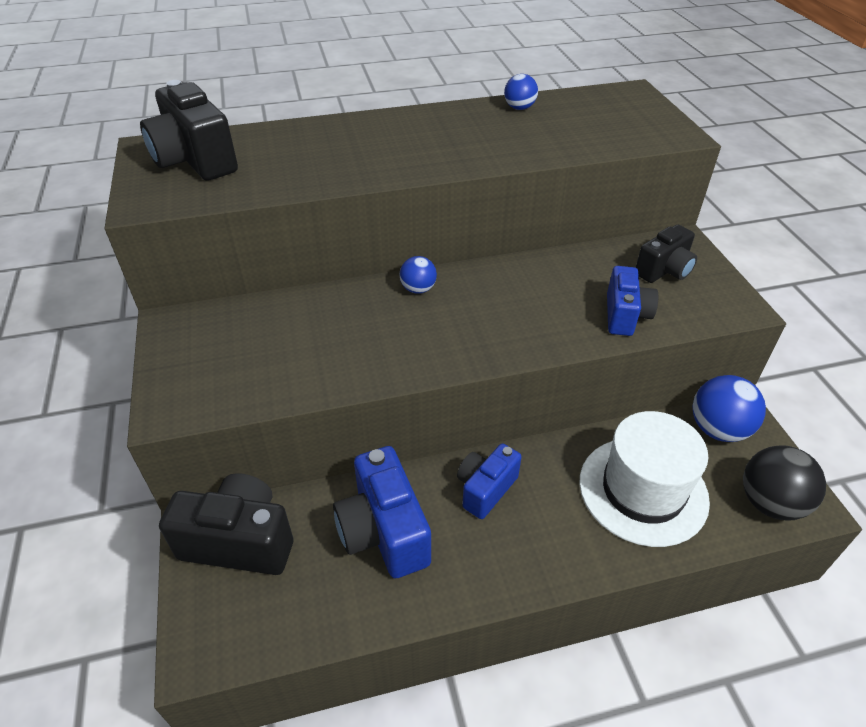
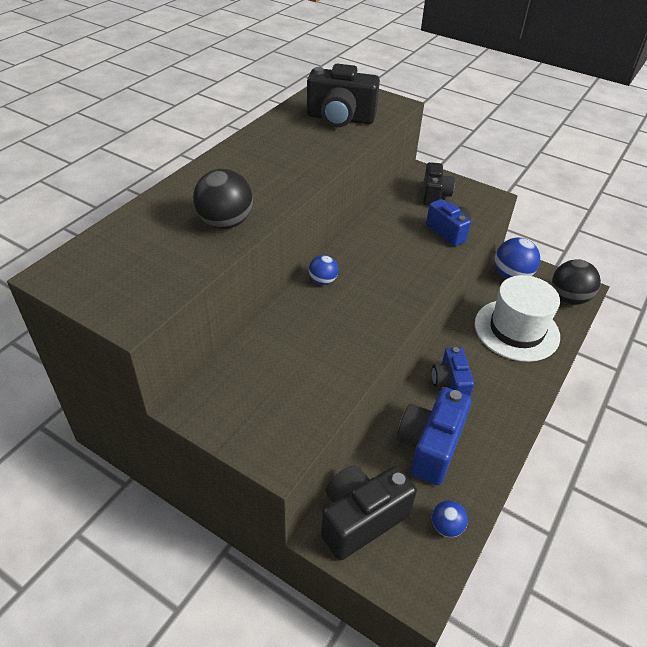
camera: 45 degrees left, 0 degrees up
black camera [140,80,238,181] -> black camera moved to [307,64,380,127]
blue camera [333,446,431,578] -> blue camera turned 90 degrees clockwise [397,387,472,485]
blue ball [504,74,538,110] -> blue ball moved to [432,500,468,537]
none -> black ball [193,169,253,229]

